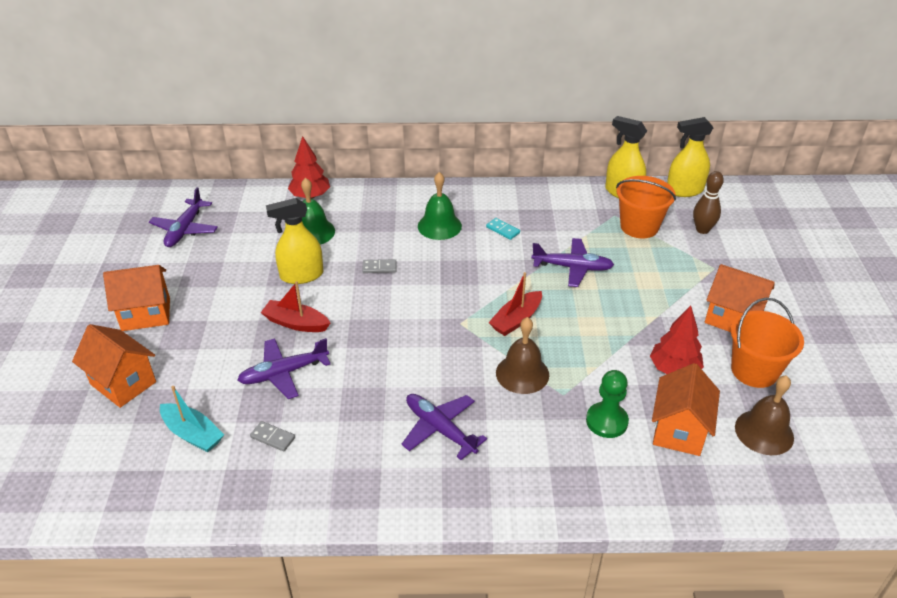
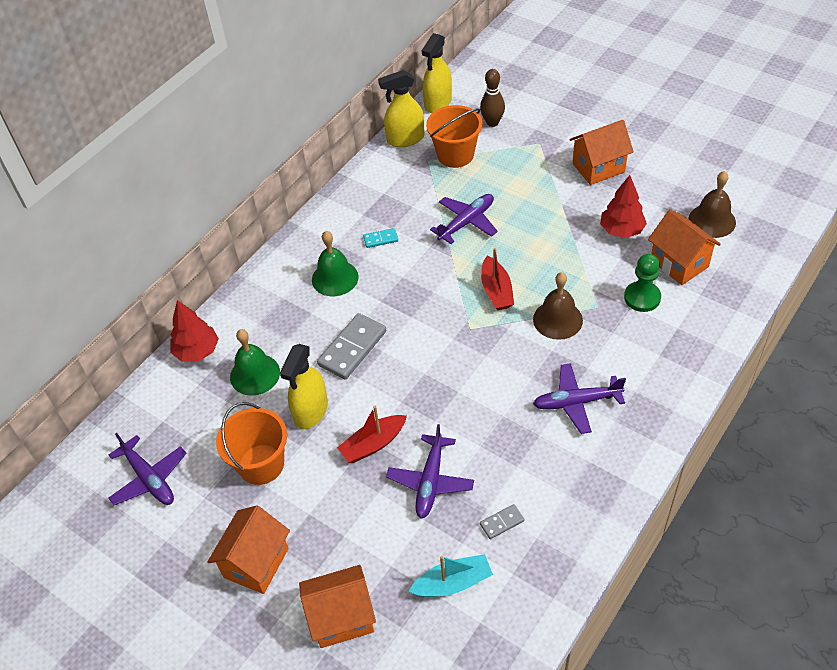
camera: 50 degrees left, 10 degrees up
grey domino [362,259,397,273] -> grey domino [317,313,386,380], size x2.01
orange bucket [731,298,804,388] -> orange bucket moved to [216,402,287,485]

